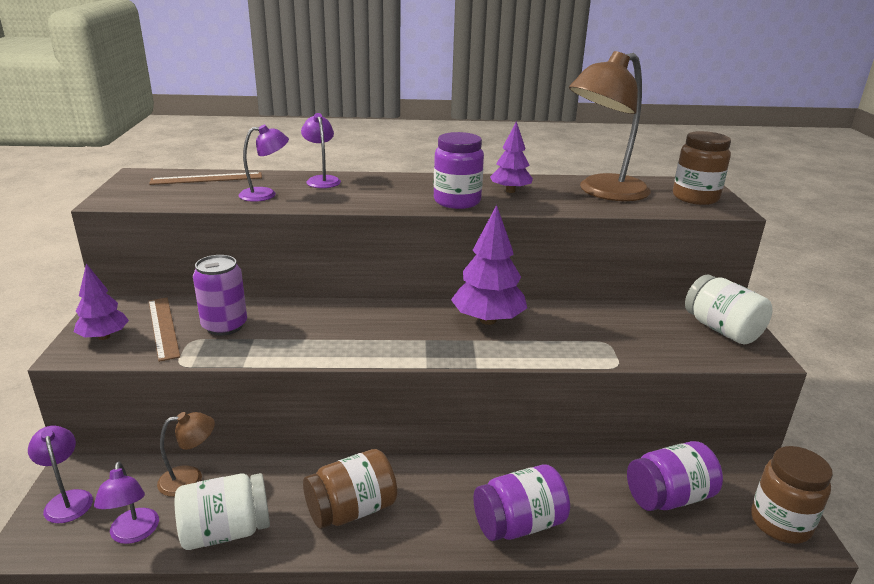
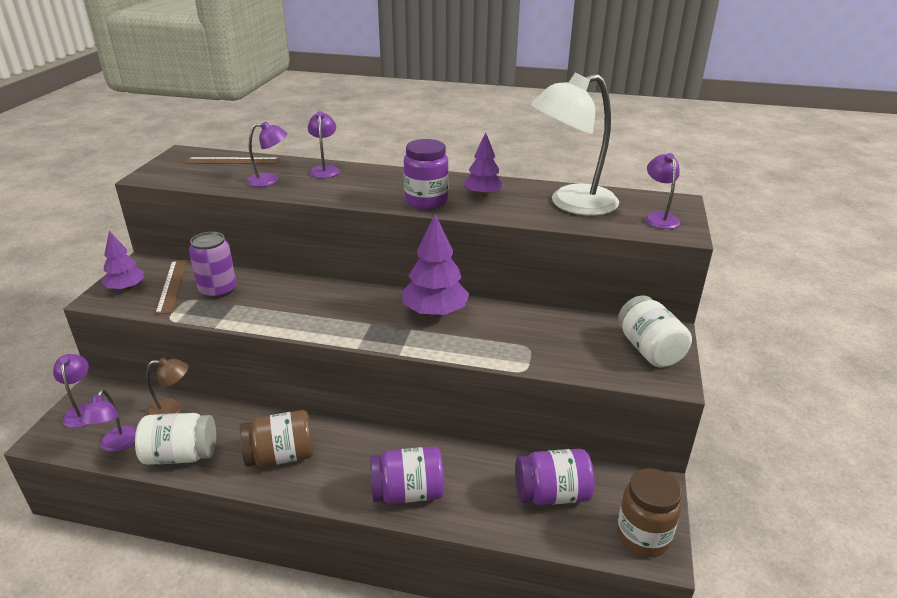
camera: 15 degrees right, 5 degrees up
brown lamp [569,51,651,201] -> white lamp [531,73,619,216]
brown jar [673,131,731,205] -> purple lamp [645,153,680,229]

